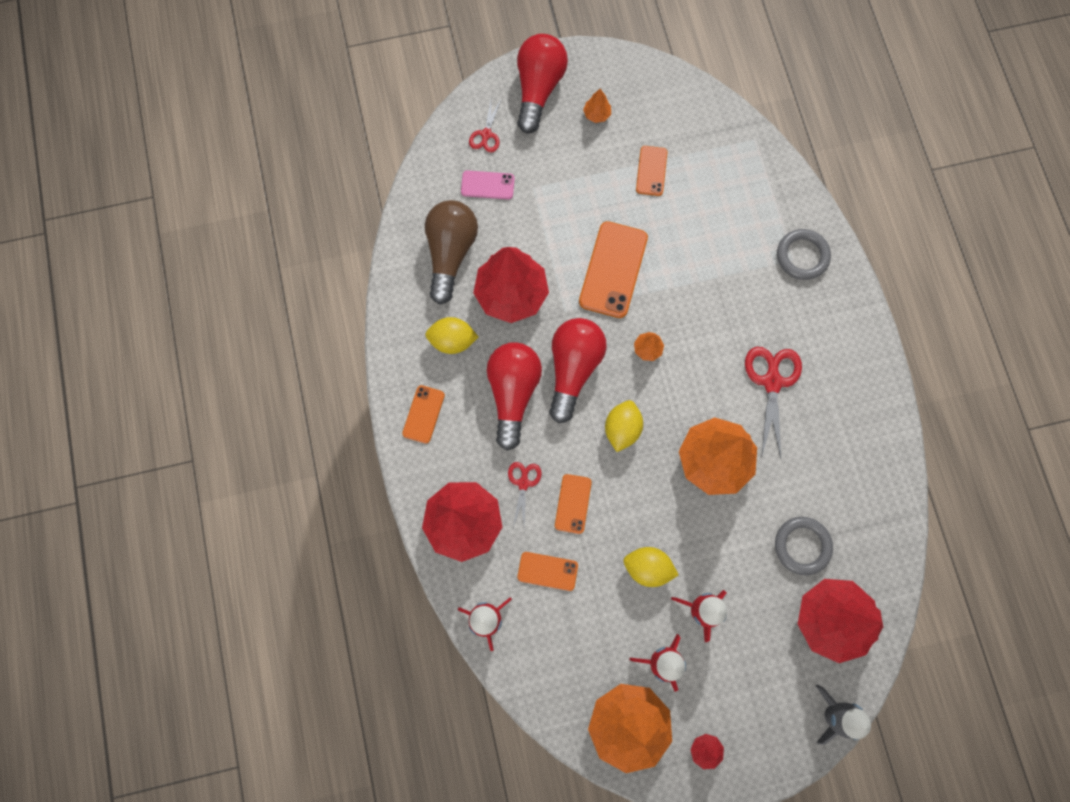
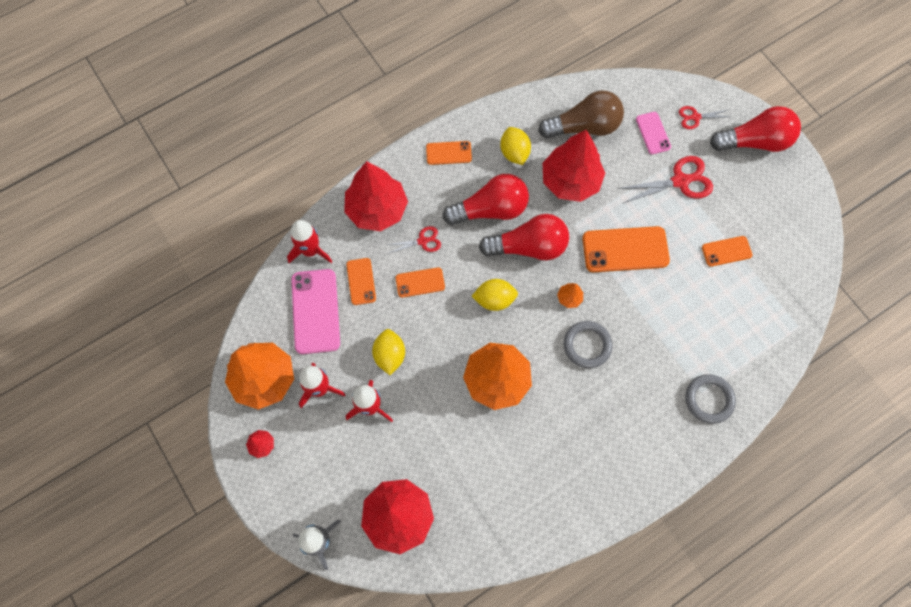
camera: 70 degrees right, 5 degrees down
orange tree [583,89,611,123] -> none
red scissors [745,347,802,458] -> red scissors moved to [618,156,713,204]
grey ring [775,517,833,575] -> grey ring moved to [563,321,613,368]
none -> pink phone [291,269,340,354]

